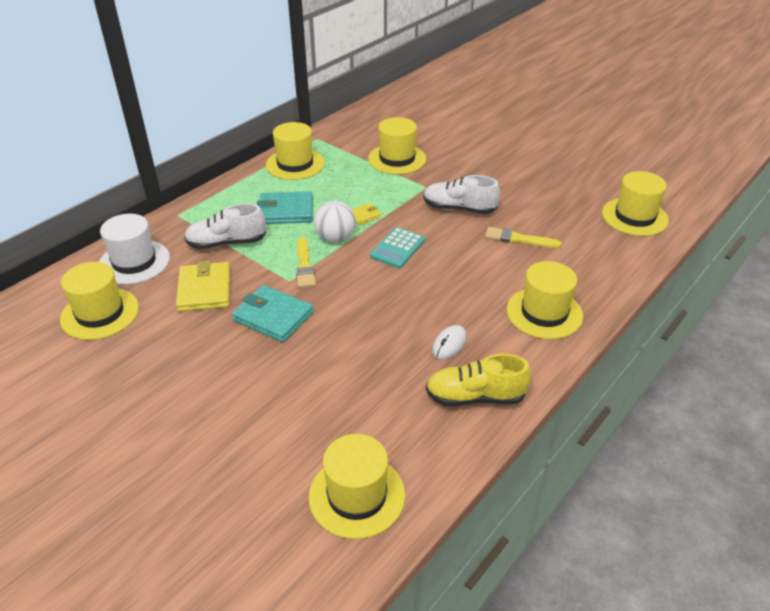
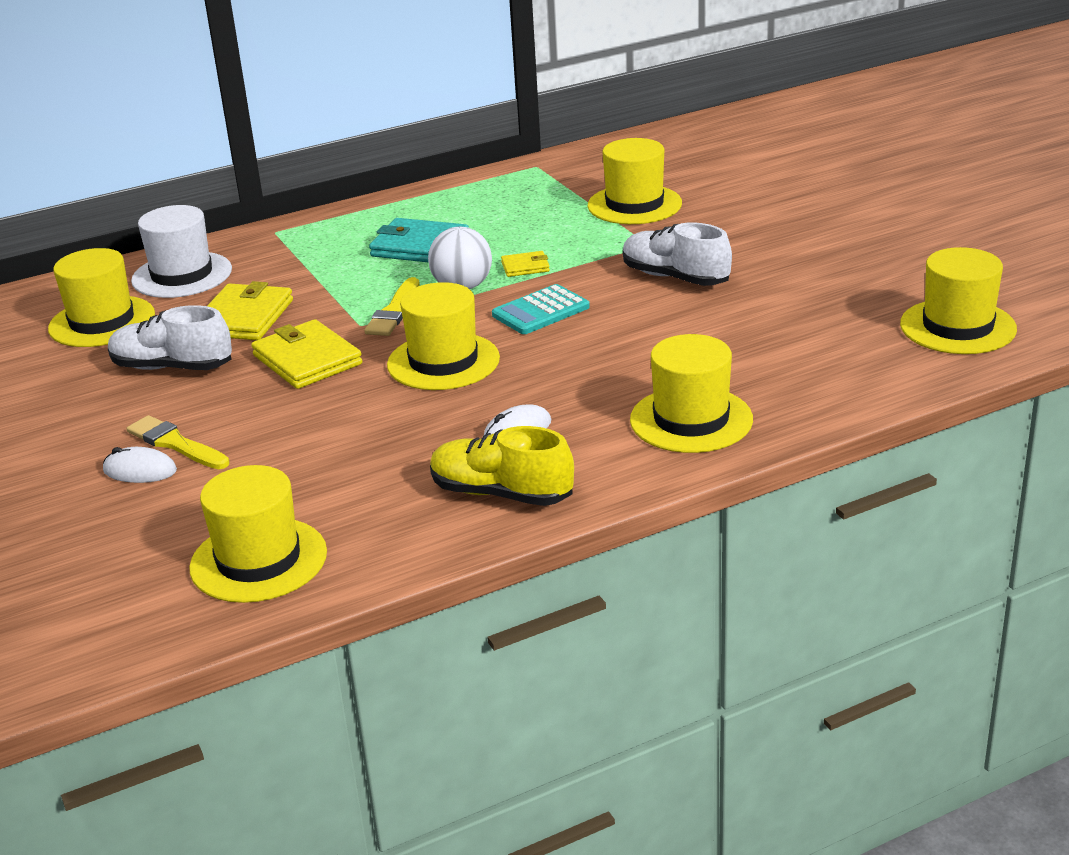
camera: 25 degrees right, 10 degrees down
white shoe [184,203,266,249] -> white shoe moved to [108,305,232,370]
turquoise wallet [232,285,313,342] -> yellow wallet [251,319,362,389]
yellow hat [266,122,325,180] -> yellow hat moved to [387,282,500,390]
yellow brush [485,227,561,248] -> yellow brush moved to [126,415,230,469]
none -> white mouse [103,447,177,483]

